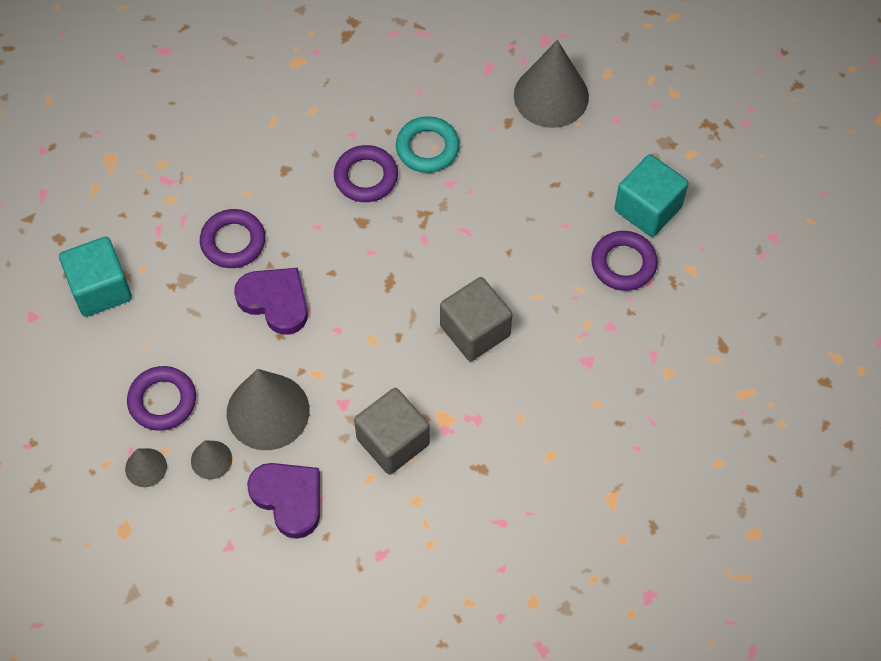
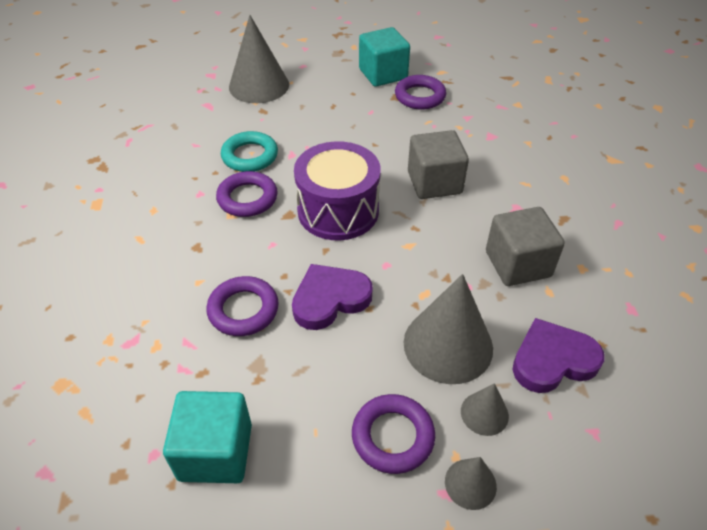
camera: 65 degrees left, 15 degrees down
none -> purple drum [294,141,381,240]

